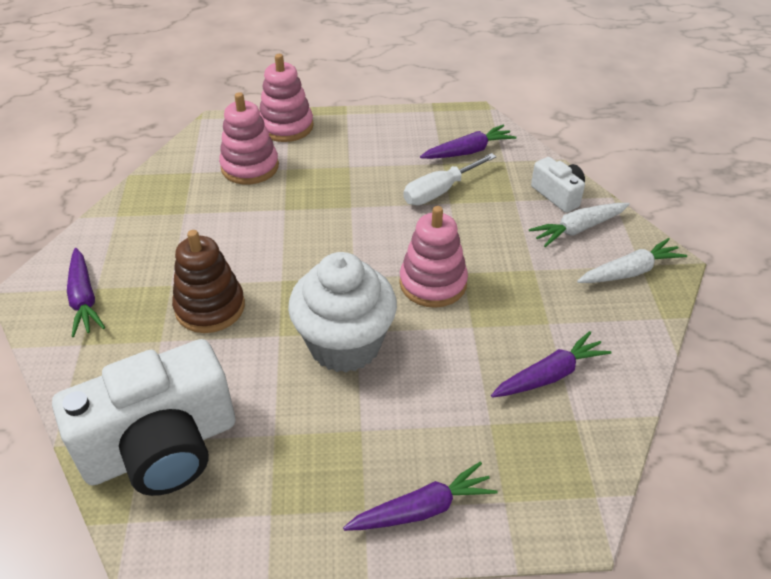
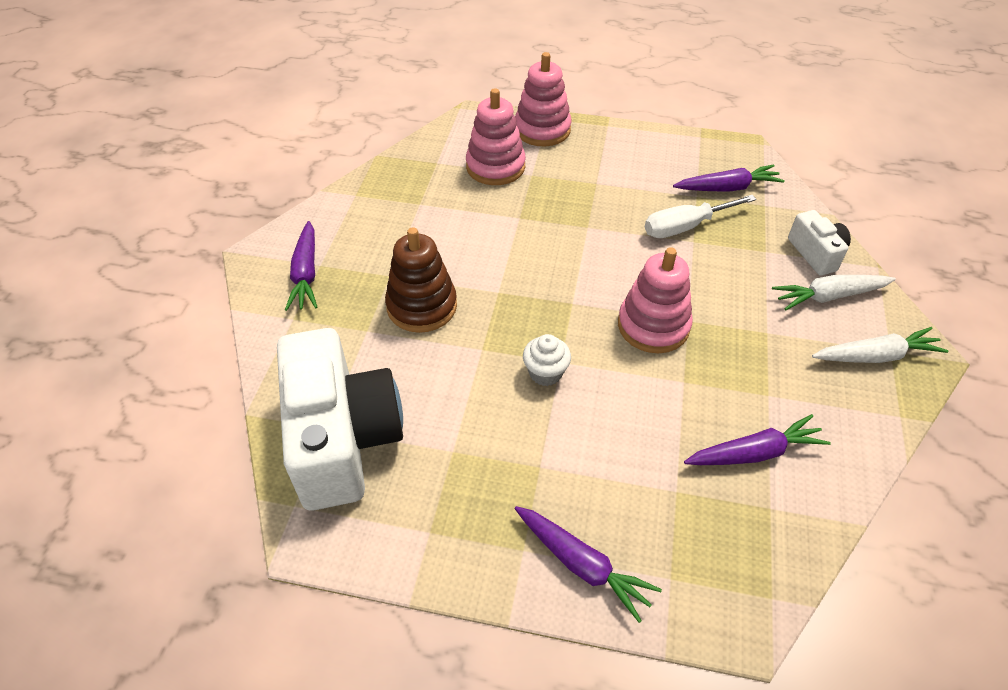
camera: 15 degrees right, 5 degrees up
white camera [52,339,235,496] -> white camera turned 90 degrees counterclockwise [277,328,403,511]
white cupcake [288,252,397,372] -> white cupcake [523,334,571,386], size x0.44
purple carrot [343,461,498,531] -> purple carrot turned 45 degrees clockwise [515,506,662,623]

